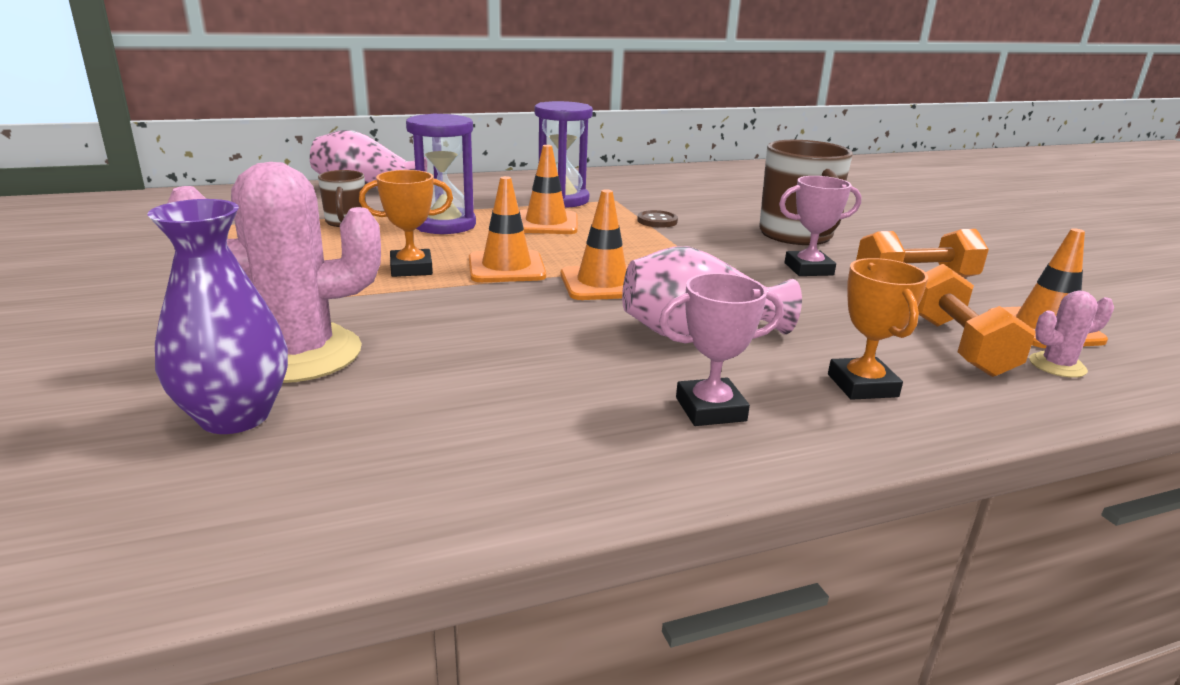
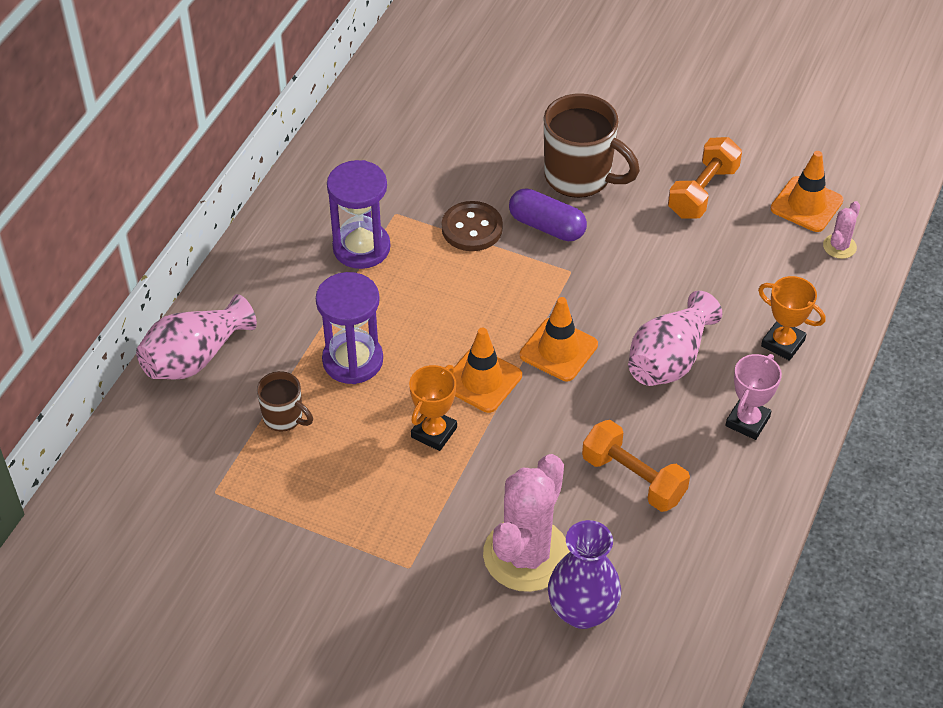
camera: 45 degrees left, 25 degrees up
orange traffic cone [519,145,578,234] -> none
brown button [637,210,678,228] -> brown button [442,201,503,251], size x1.57
pink trophy [779,176,861,276] -> none
orange dumbbell [918,264,1036,377] -> orange dumbbell moved to [582,420,690,512]
none -> purple capsule [509,188,587,241]

